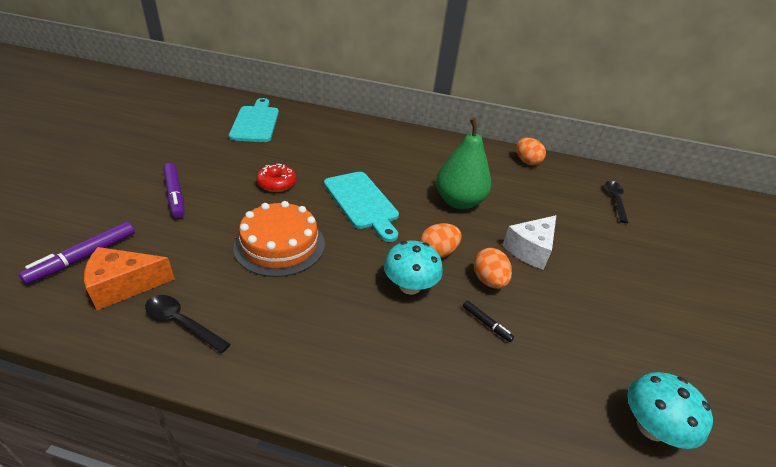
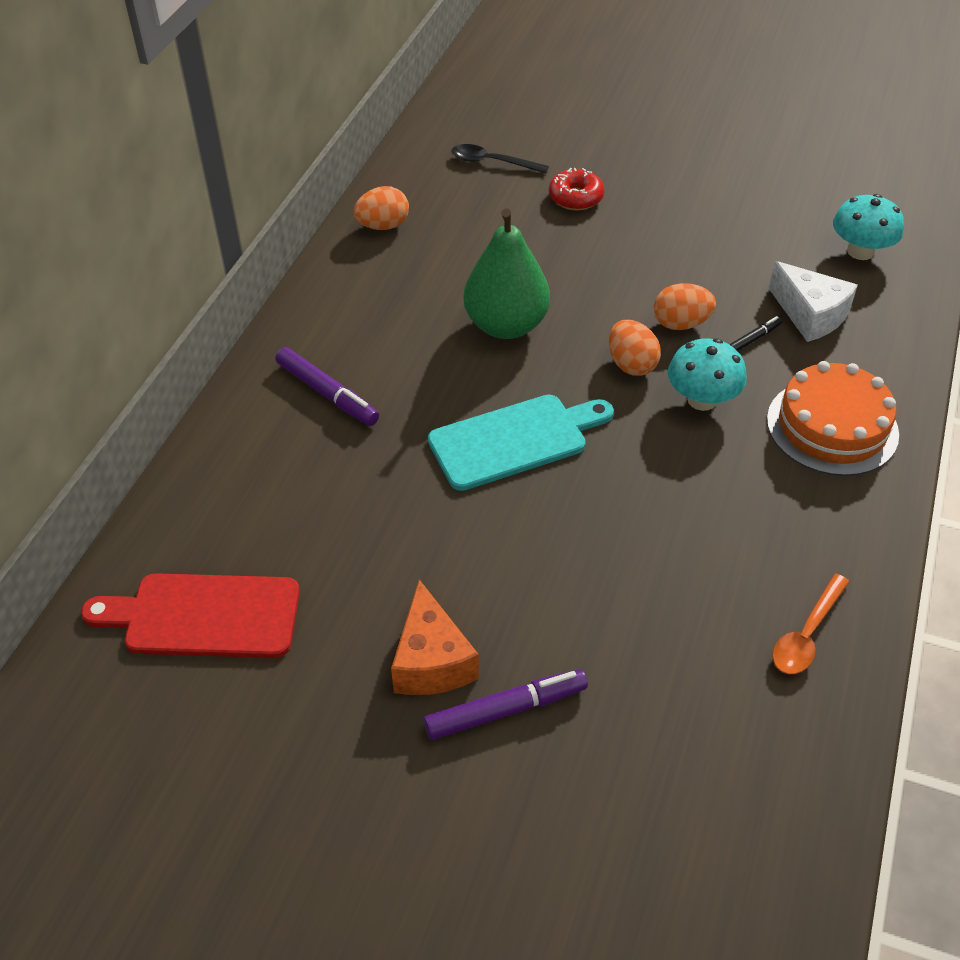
camera: 80 degrees left, 10 degrees up
purple marker [19,222,135,284] -> purple marker moved to [275,347,379,426]
orange cheese [84,247,175,310] -> orange cheese moved to [391,580,479,695]
black spoon [145,295,231,353] -> orange spoon [772,574,850,674]
turquoise cutting board [229,98,279,142] -> red cutting board [81,573,300,658]
orange cake [233,201,325,277] -> orange cake moved to [767,361,899,476]
red donut [256,164,296,192] -> red donut moved to [549,168,604,210]
white cheese [503,215,556,270] -> white cheese moved to [768,261,858,342]

